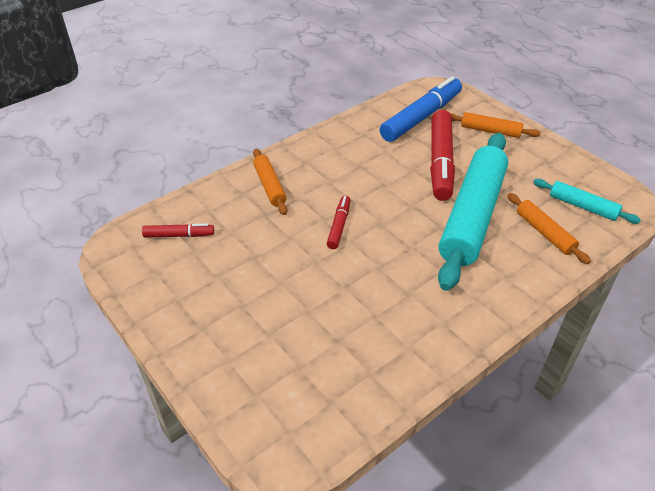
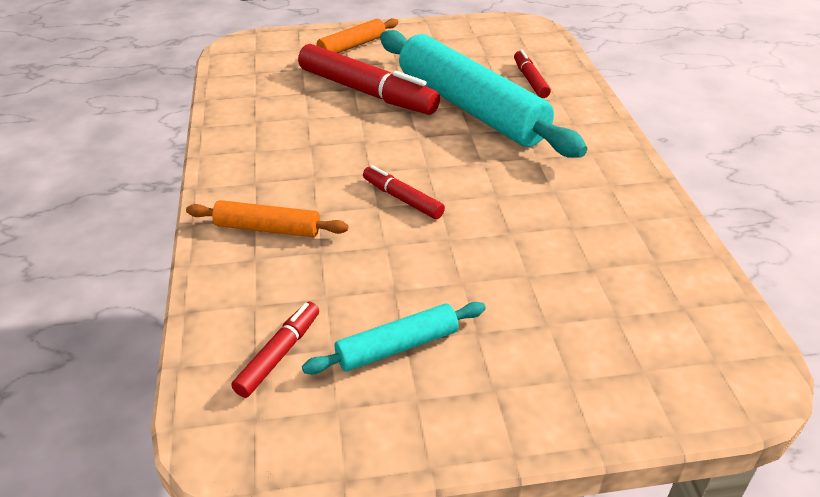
camera: 60 degrees left, 5 degrees down
blue marker [380,76,462,142] -> none
orange rolling pin [508,193,591,264] -> red marker [514,50,551,98]
turquoise rolling pin [533,179,641,224] -> turquoise rolling pin moved to [302,302,486,375]

